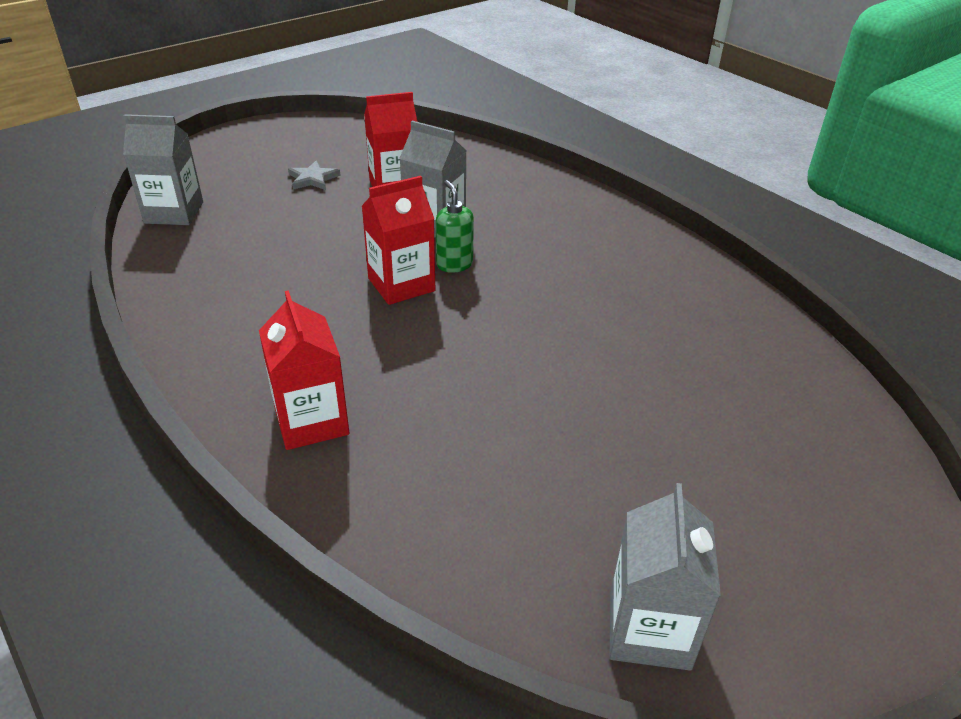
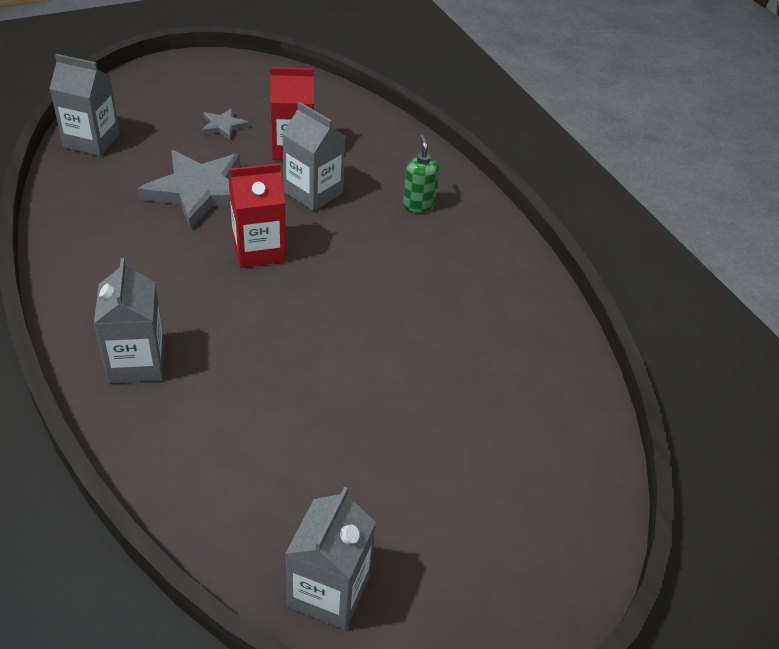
camera: 10 degrees right, 5 degrees up
red carton [259,290,349,450] -> grey carton [94,258,165,383]
green soap dispenser [436,180,474,273] -> green soap dispenser moved to [403,135,439,213]
none -> grey star [137,150,240,230]

